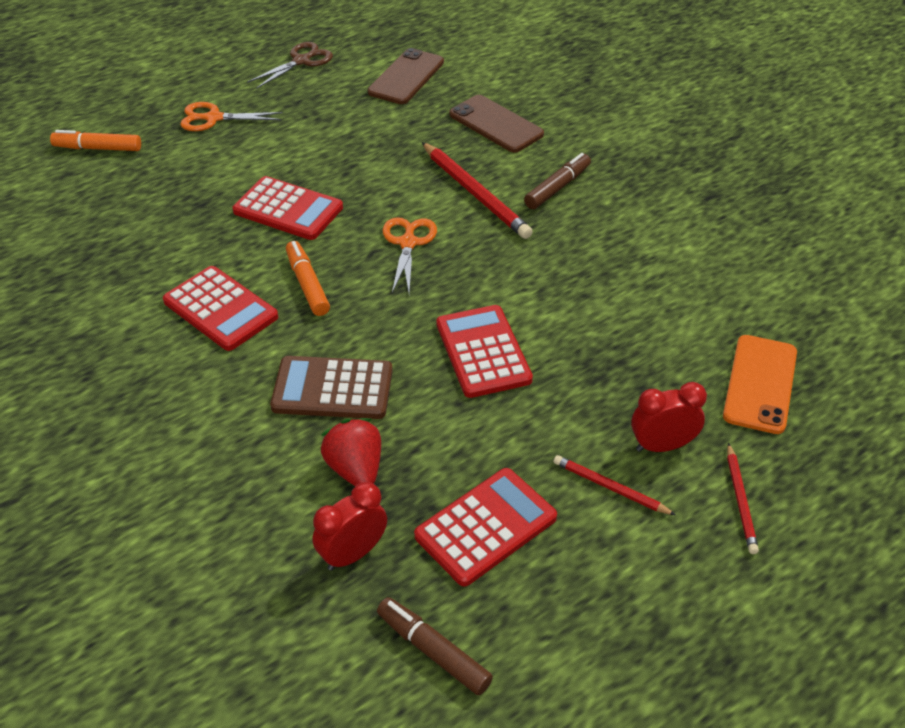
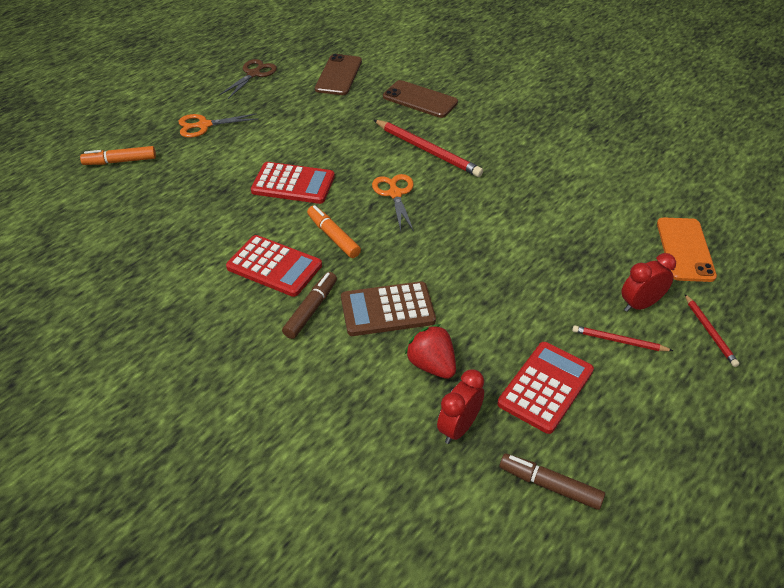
camera: 15 degrees left, 0 degrees up
red calculator [436,305,533,398] -> none
brown marker [524,153,591,209] -> brown marker moved to [282,272,337,339]

